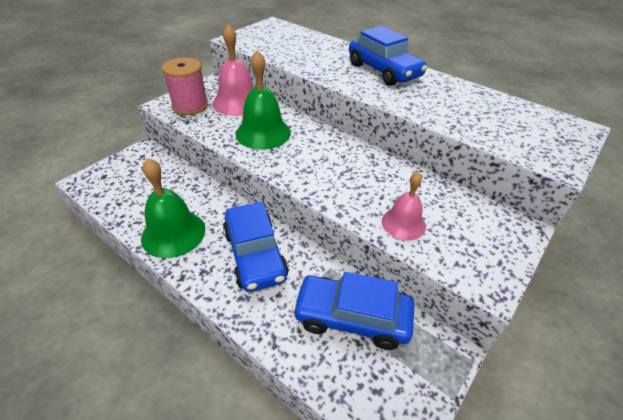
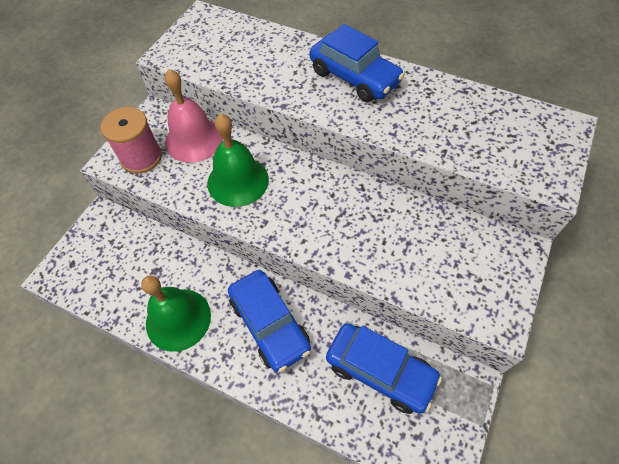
camera: 10 degrees left, 15 degrees up
blue car [292,272,414,350] -> blue car turned 150 degrees counterclockwise [326,323,442,414]
pink bell [382,172,426,240] -> none

